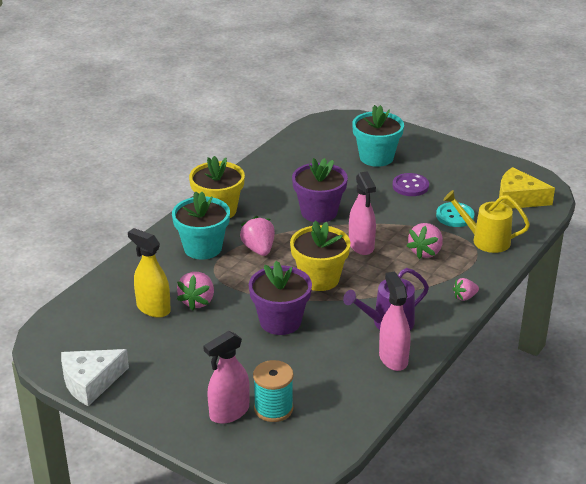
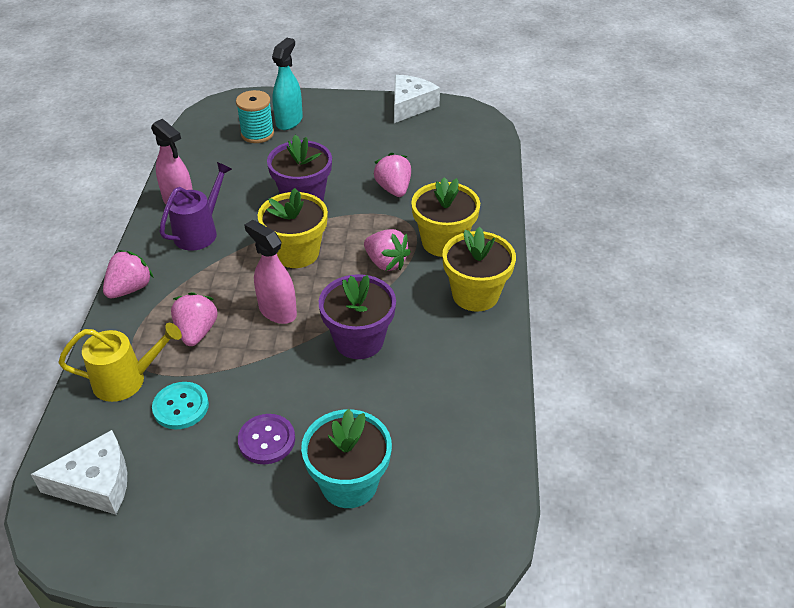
camera: 150 degrees right, 10 degrees up
yellow spray bottle [128,228,171,318] -> none
turquoise flower pot [172,191,230,260] -> yellow flower pot [411,177,480,257]
pink spray bottle [203,331,250,424] -> turquoise spray bottle [272,38,303,130]
pink strawberry [453,278,479,301] -> pink strawberry [103,250,154,298], size x1.63
yellow cheese [499,167,555,209] -> white cheese [31,430,127,515]

